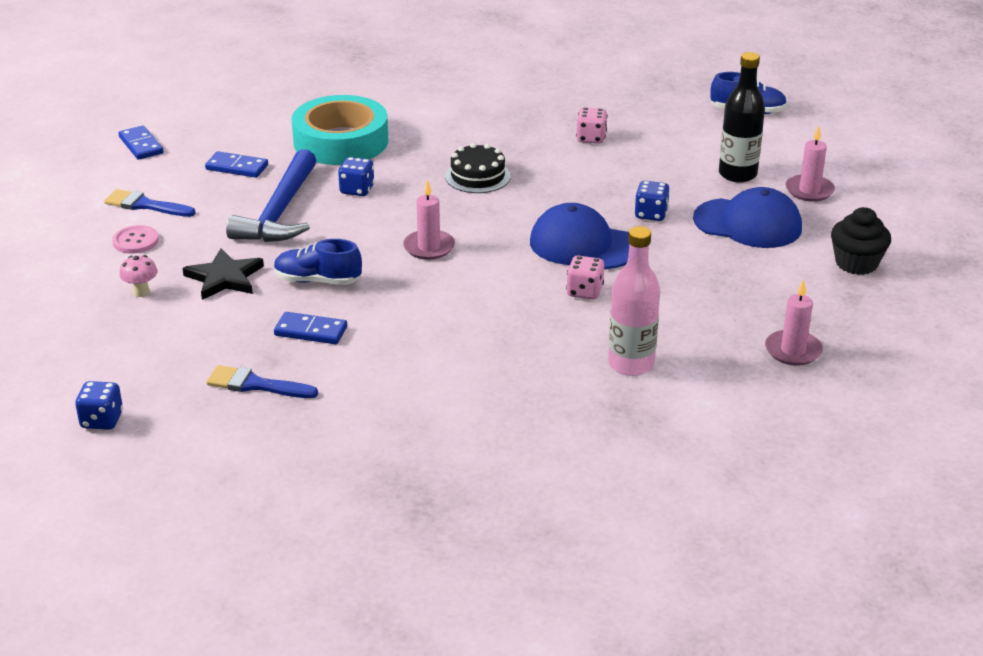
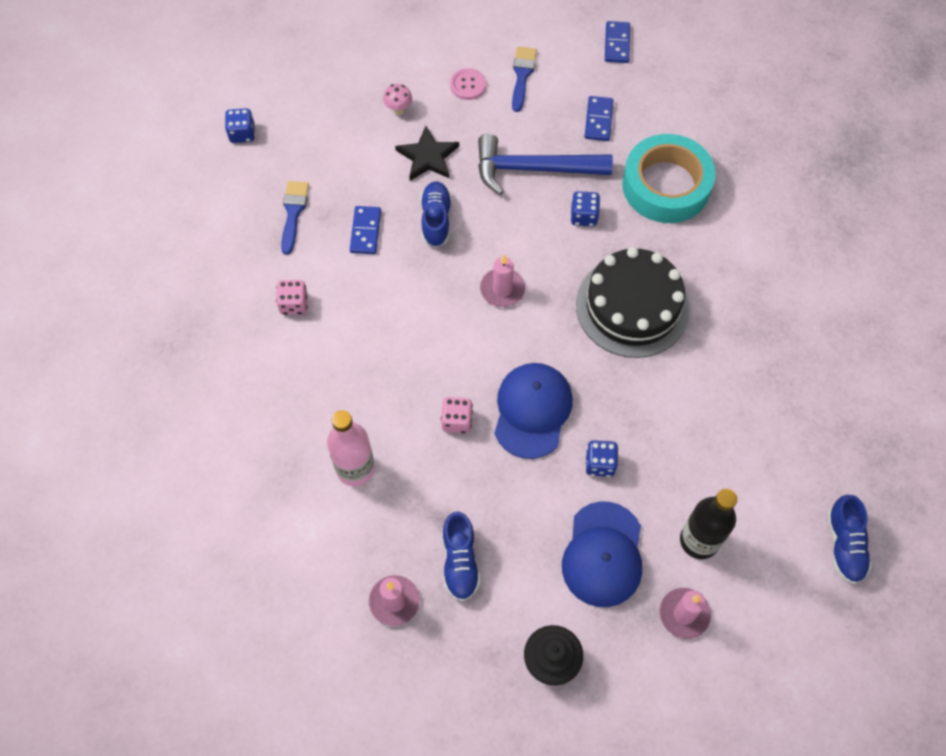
camera: 80 degrees right, 30 degrees up
blue domino [119,125,164,160] -> blue domino turned 45 degrees counterclockwise [605,21,630,63]
black cake [445,143,511,193] -> black cake [576,247,690,358], size x1.83
pink dice [576,107,608,144] -> pink dice moved to [276,280,308,315]
none -> blue shoe [442,511,480,602]

